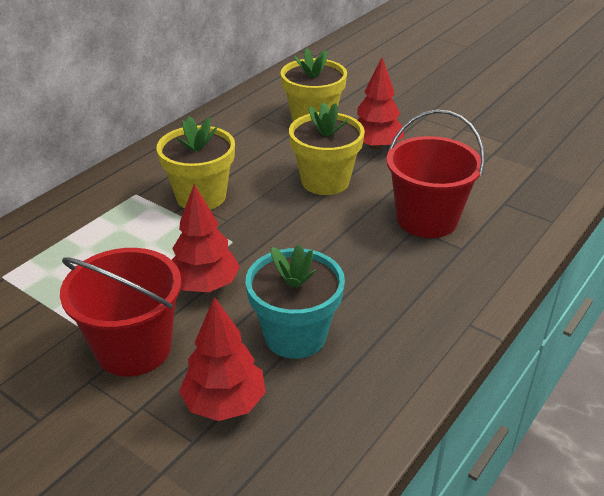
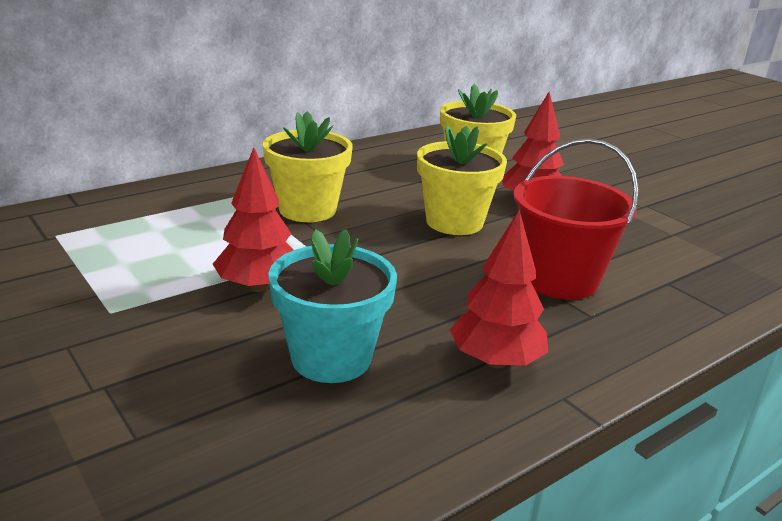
camera: 15 degrees right, 10 degrees down
red bucket [60,248,181,376] -> none
red tree [179,297,266,421] -> red tree moved to [450,210,548,368]

